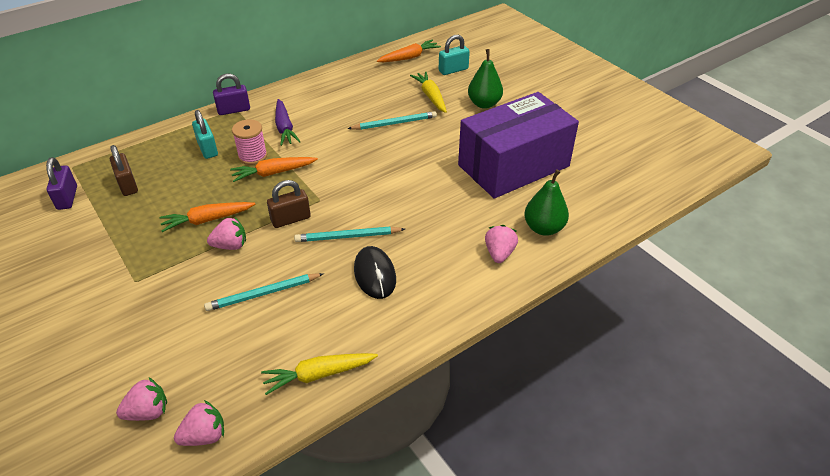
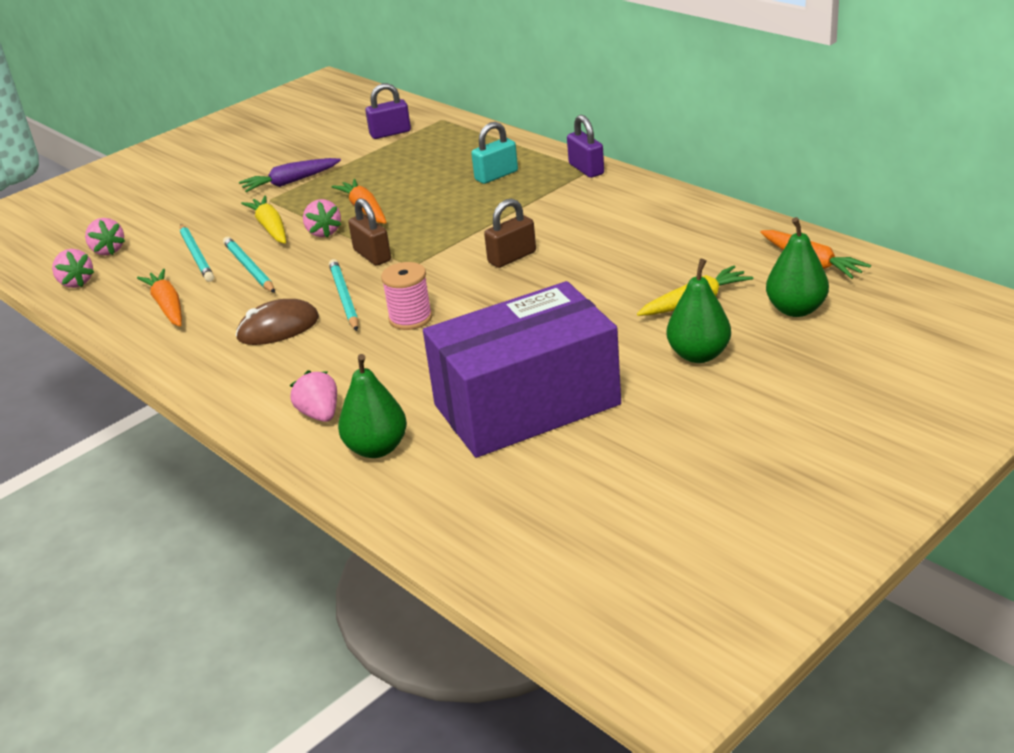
camera: 85 degrees right, 10 degrees down
brown padlock [110,145,138,196] -> brown padlock moved to [484,199,536,268]
orange carrot [230,157,318,182] -> orange carrot moved to [137,269,182,326]
pink spool [232,119,267,165] -> pink spool moved to [381,262,432,330]
yellow carrot [261,353,378,395] -> yellow carrot moved to [241,196,286,243]
purple carrot [275,99,301,146] -> purple carrot moved to [239,158,341,192]
turquoise pencil [347,111,437,130] -> turquoise pencil moved to [180,224,214,282]
black mouse [354,246,396,299] -> brown mouse [236,299,319,345]
turquoise padlock [439,35,470,75] -> green pear [766,217,829,317]
purple box [458,92,579,199] -> purple box turned 75 degrees counterclockwise [423,281,621,458]
pink strawberry [485,225,518,263] -> pink strawberry turned 120 degrees counterclockwise [290,370,337,422]

